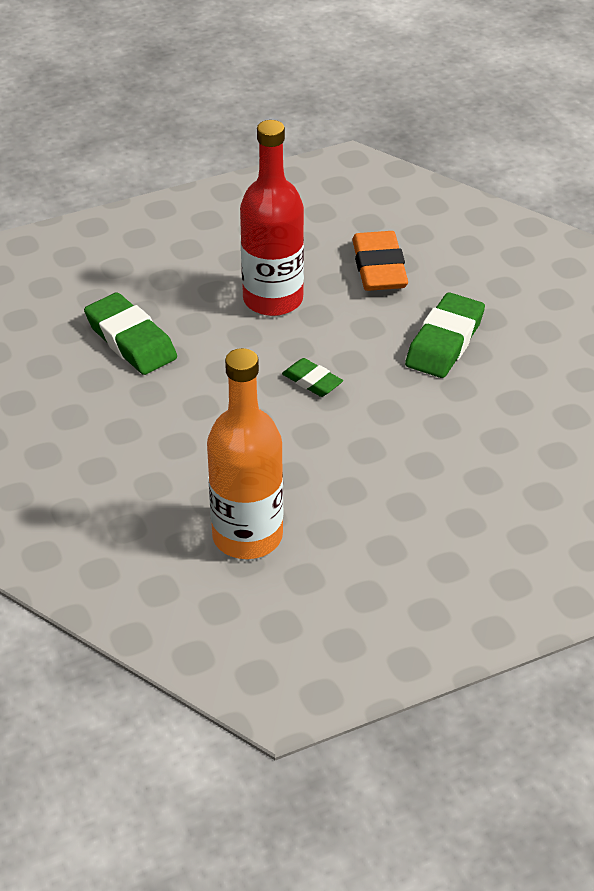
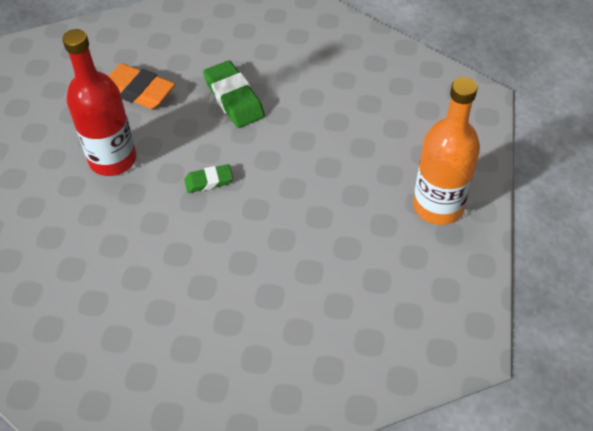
camera: 55 degrees left, 10 degrees up
green eraser [84,293,177,375] -> none
orange bottle [207,348,283,559] -> orange bottle moved to [413,77,480,225]

